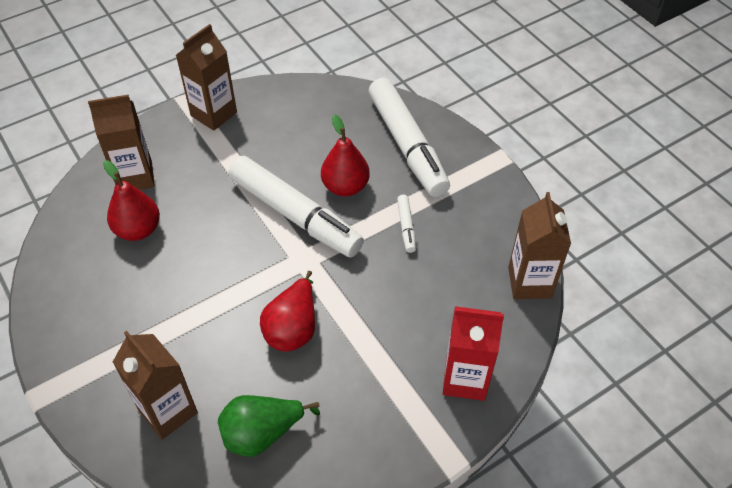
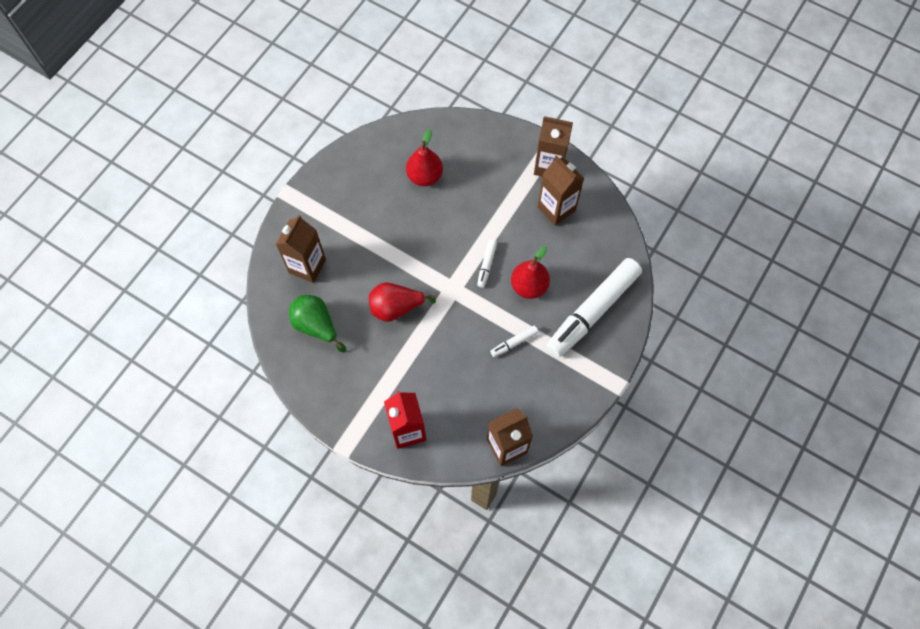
camera: 65 degrees right, 15 degrees up
brown carton [88,95,155,190] -> brown carton moved to [538,155,584,226]
white marker [229,156,364,258] -> white marker [477,240,497,288], size x0.41

